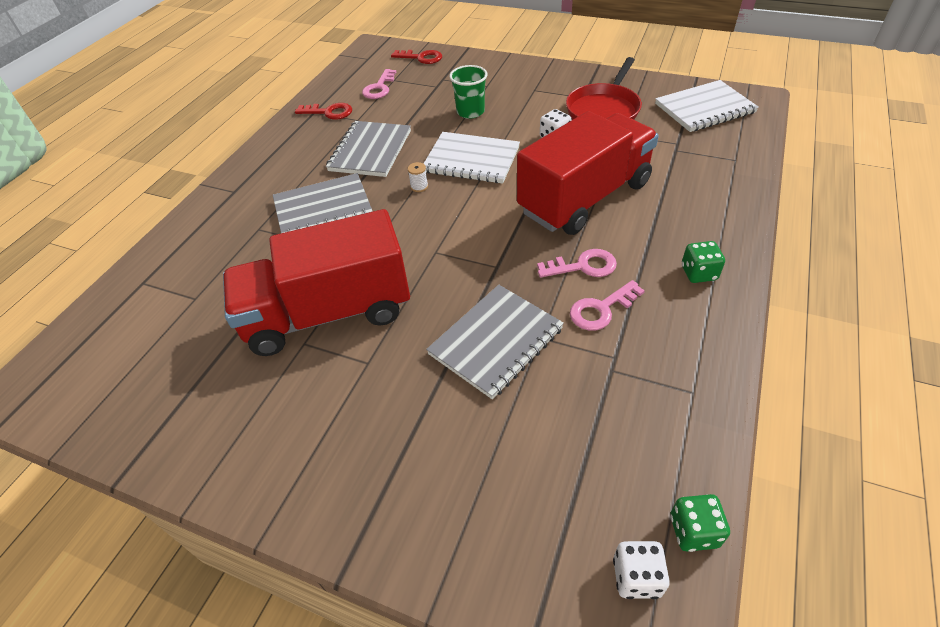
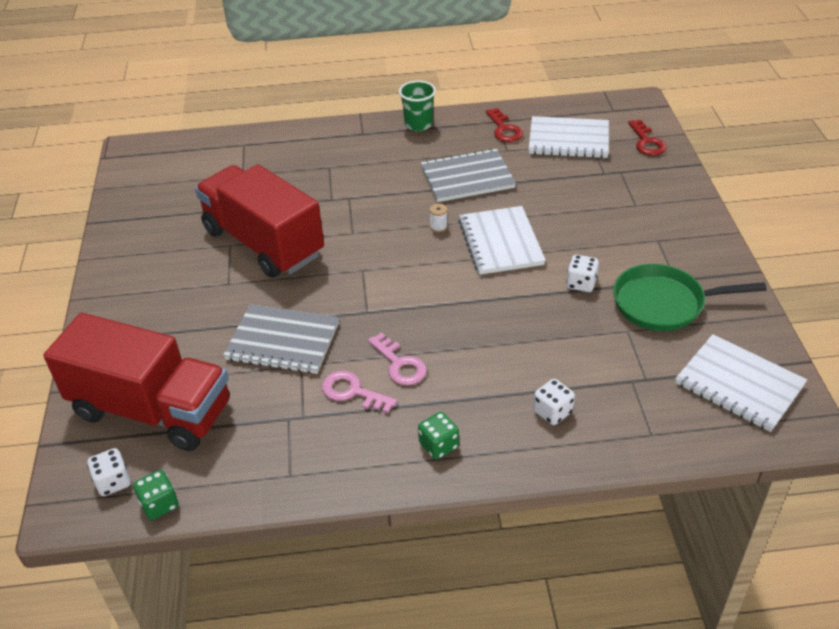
camera: 60 degrees right, 5 degrees down
grey notebook [273,173,373,233] -> none
pink key [362,69,396,99] -> white notebook [528,116,609,158]
green cup [449,65,488,119] -> green cup moved to [399,81,436,131]
red truck [517,111,659,235] -> red truck moved to [44,313,230,451]
red pan [566,57,642,120] -> green pan [613,264,767,331]
none -> white dice [533,379,575,425]

